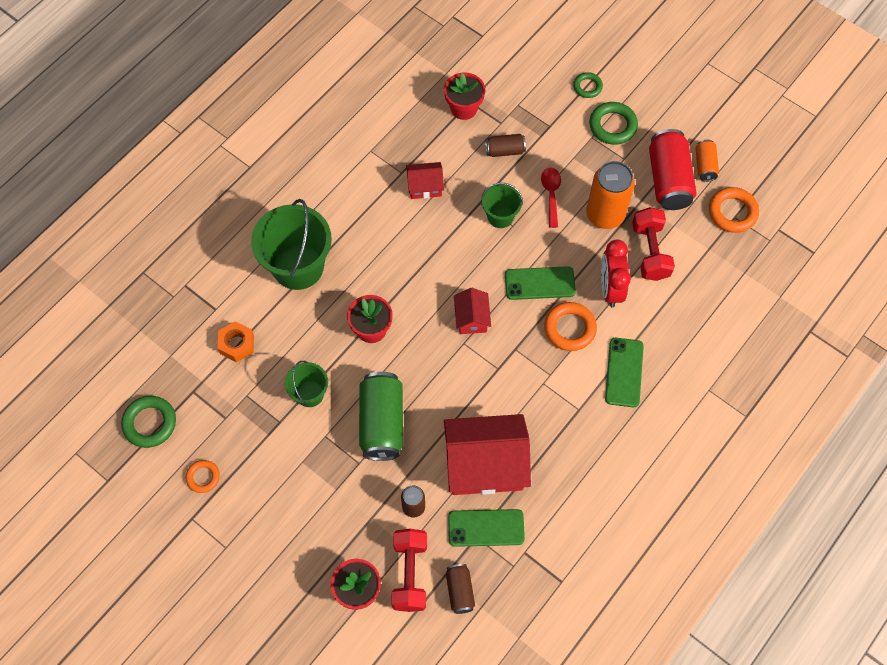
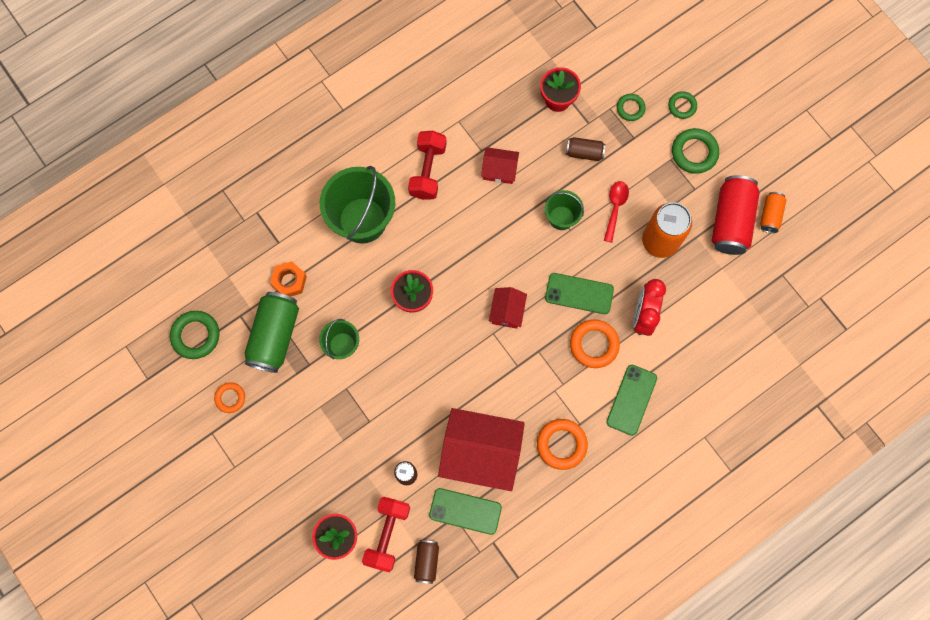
camera: 15 degrees right, 10 degrees up
green can [359,372,403,461] -> green can moved to [245,292,299,373]
red dumbbell [632,207,675,281] -> red dumbbell moved to [408,131,447,200]
orange ring [709,187,759,233] -> orange ring moved to [537,419,588,470]
none -> green ring [617,94,646,121]

